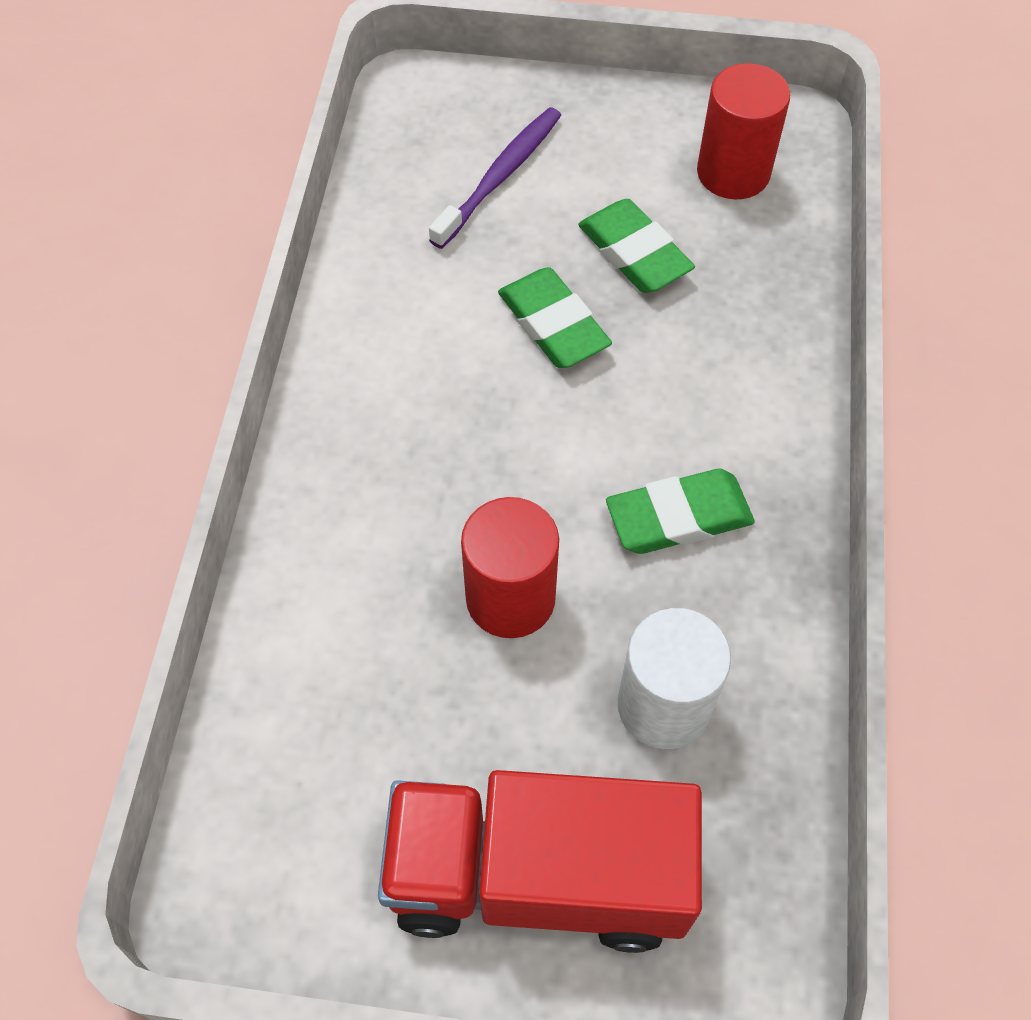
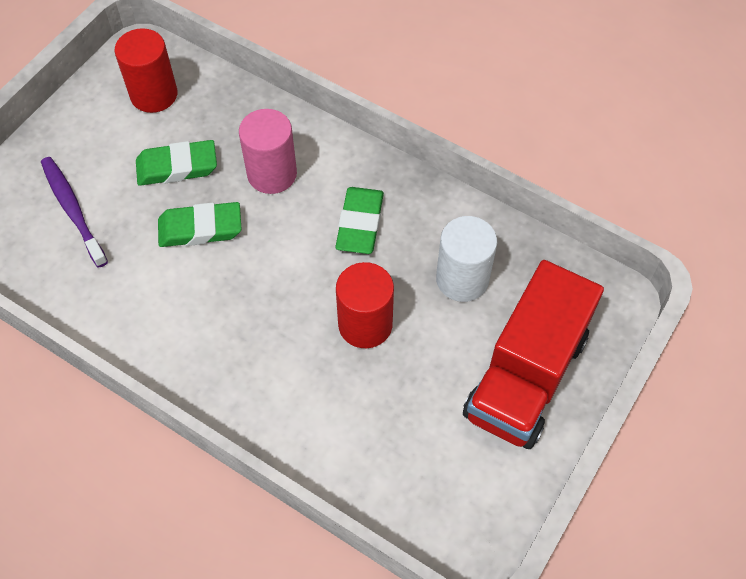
camera: 65 degrees left, 0 degrees up
none -> pink cylinder [239,109,297,194]

